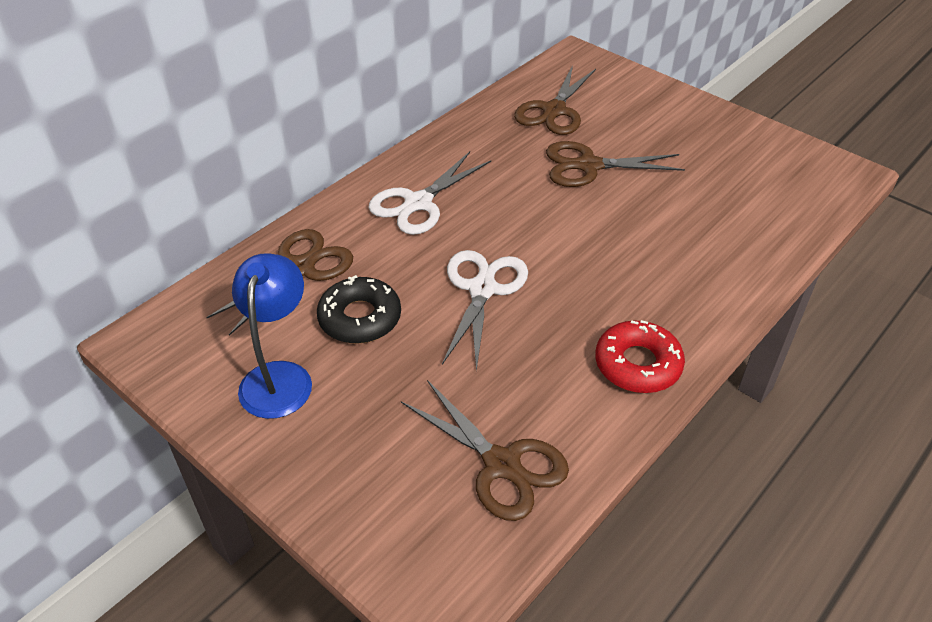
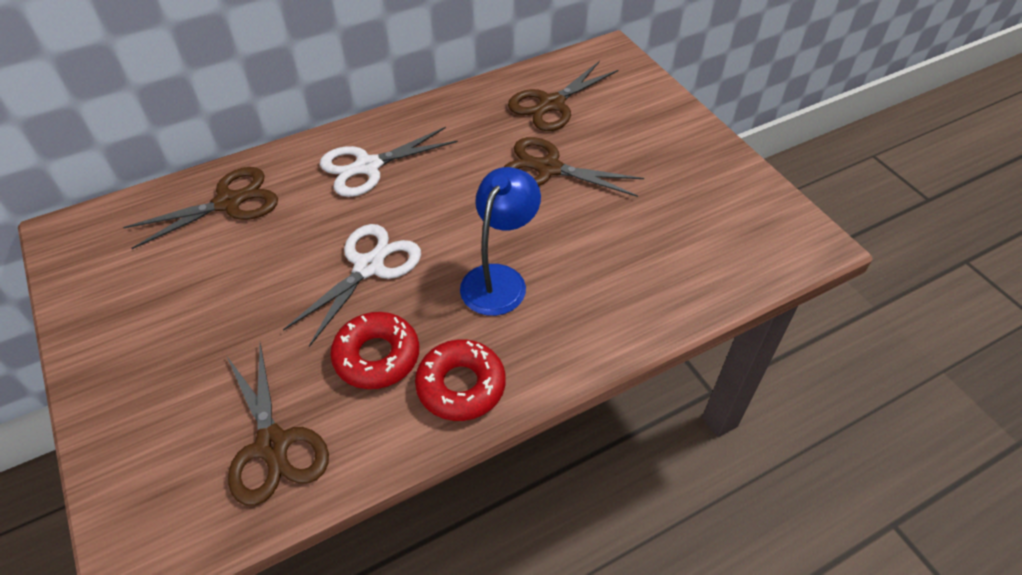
camera: 20 degrees right, 5 degrees up
blue lamp [232,253,312,419] -> blue lamp moved to [460,167,541,316]
black donut [317,275,401,344] -> none
none -> red donut [330,312,419,389]

